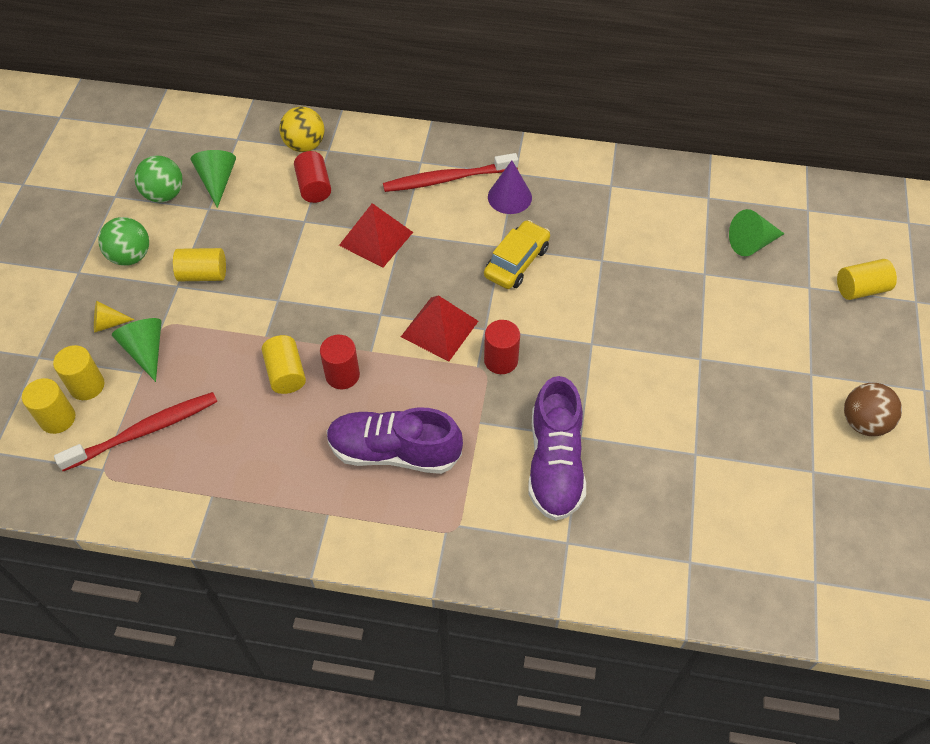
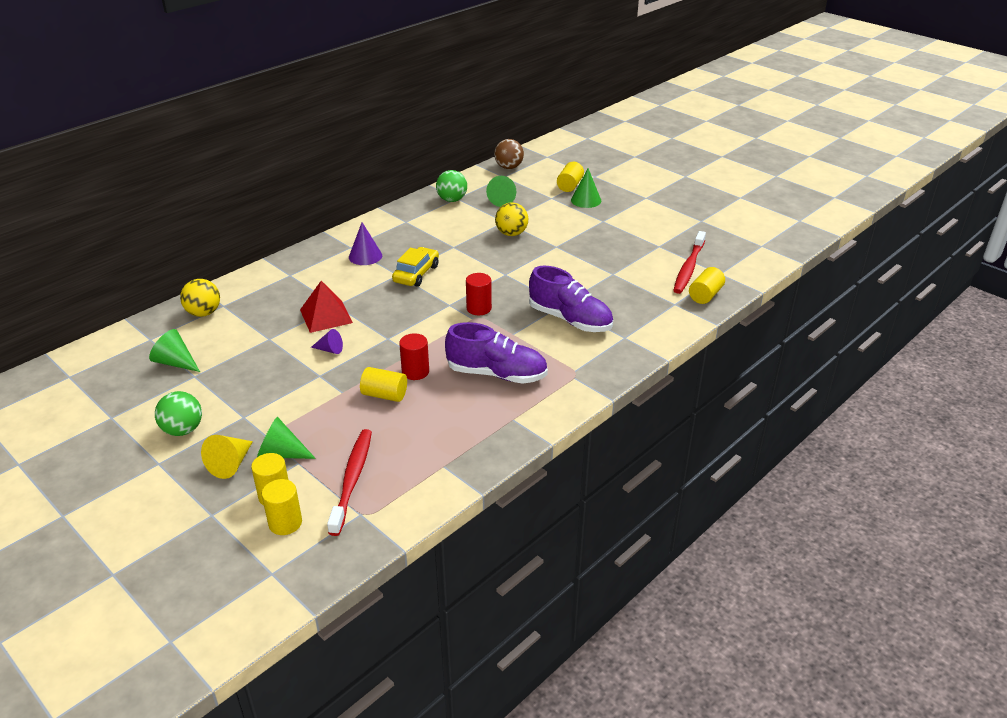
camera: 55 degrees left, 20 degrees down
yellow cone [94,301,135,333] -> yellow cone [201,435,253,479], size x1.52
green ball [134,155,183,202] -> green ball moved to [436,170,467,202]
yellow cylinder [173,248,226,281] -> yellow cylinder moved to [689,267,725,304]
red cylinder [294,151,331,203] -> none
purple shoe [327,407,463,474] -> purple shoe turned 120 degrees counterclockwise [445,322,548,384]
red toothbrush [383,153,518,192] -> red toothbrush moved to [673,231,706,294]
red pyramid [401,295,478,361] -> none
yellow car [484,220,550,289] -> yellow car turned 45 degrees clockwise [392,247,439,287]
brown ball [844,383,902,436] -> brown ball moved to [494,139,524,169]
none -> purple cone [311,329,343,354]
none -> yellow ball [495,202,528,236]
none -> green cone [571,168,601,208]

